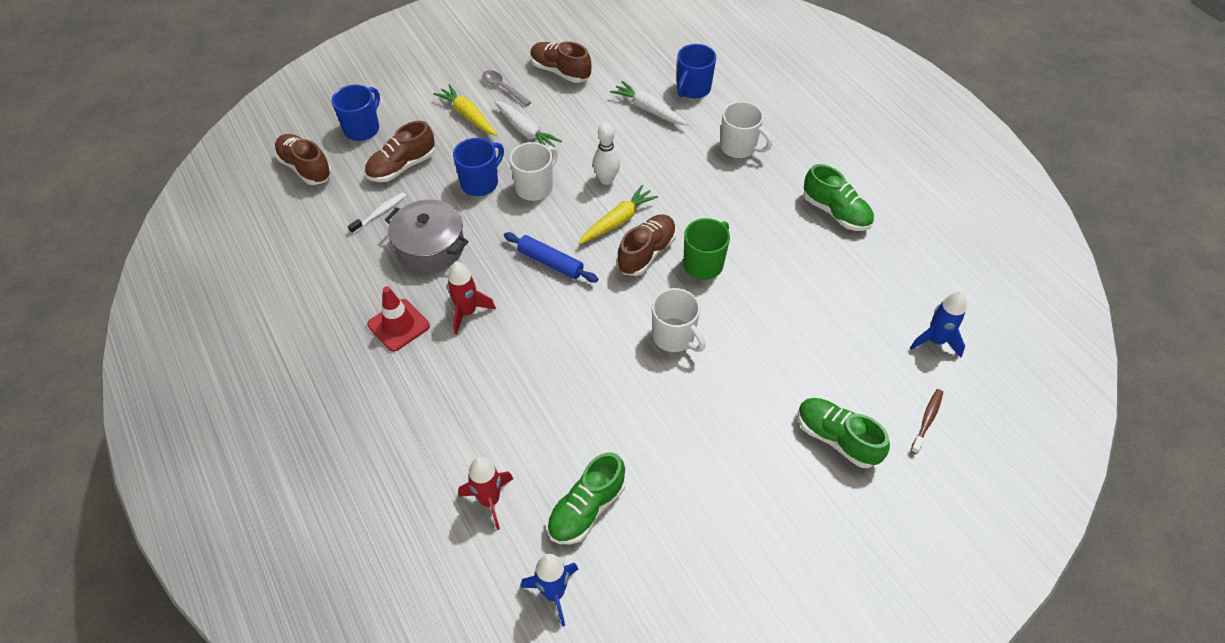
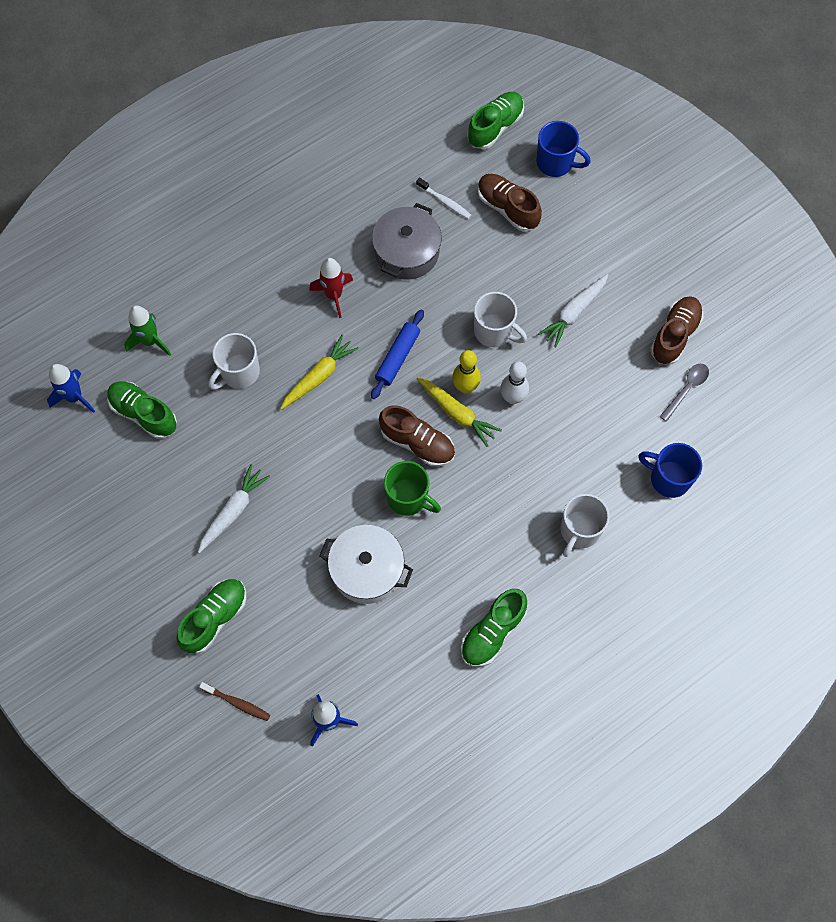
camera: 85 degrees right, 15 degrees up
brown shoe [274,134,332,185] -> green shoe [467,92,524,149]
red traffic cone [367,286,430,352] -> none
yellow carrot [433,84,497,136] -> yellow carrot moved to [280,335,359,410]
blue mug [453,138,504,196] -> none
red rocket [458,457,513,530] -> green rocket [124,305,171,356]
grey spoon [482,70,531,106] -> grey spoon moved to [659,364,709,422]
white carrot [610,81,688,125] -> white carrot moved to [198,464,270,553]
white mug [652,288,705,352] -> white mug moved to [208,333,260,390]
none -> white pot [320,525,413,604]
none -> yellow bowling pin [452,350,481,393]

